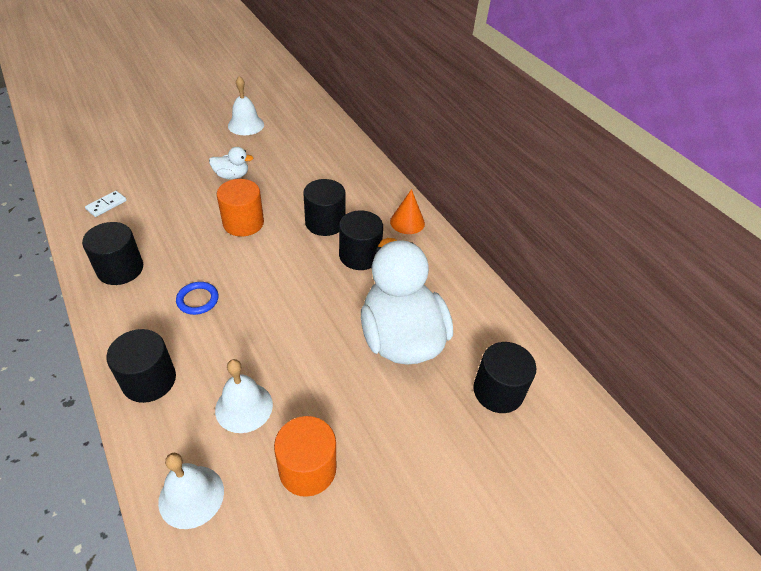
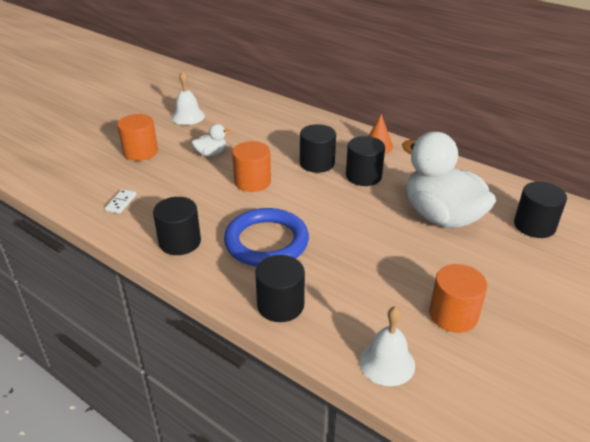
camera: 20 degrees left, 10 degrees down
blue ring [176,282,219,315] -> blue ring [224,208,309,267], size x2.26
white bell [215,359,273,433] -> none
none -> orange cylinder [117,114,158,161]

